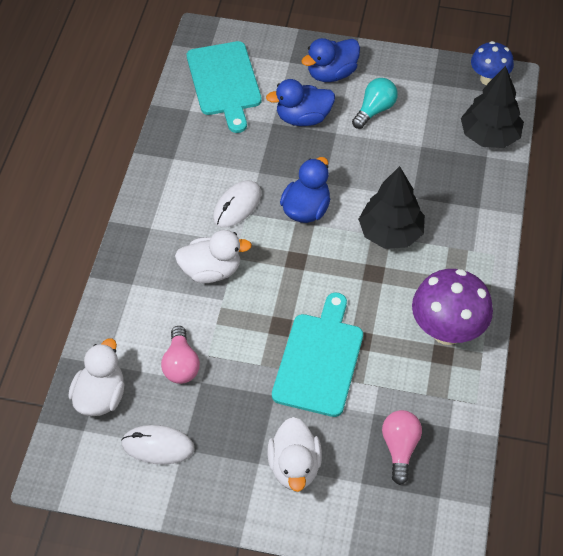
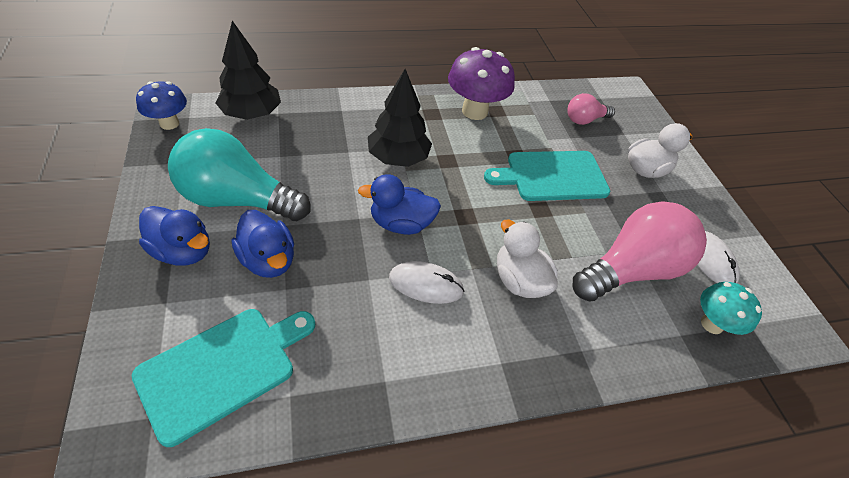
camera: 120 degrees left, 5 degrees down
white duck [68,338,124,416] -> turquoise mushroom [700,282,762,335]
pink light bulb [161,326,200,384] -> pink light bulb [573,201,707,302], size x1.96
turquoise light bulb [352,78,398,129] -> turquoise light bulb [168,128,311,221], size x1.96

